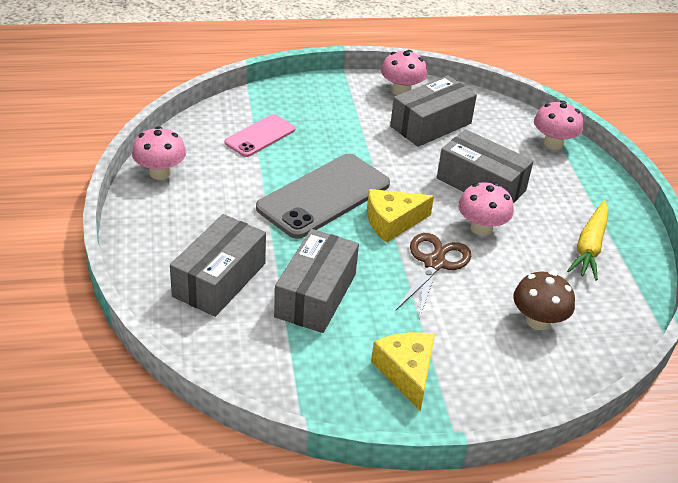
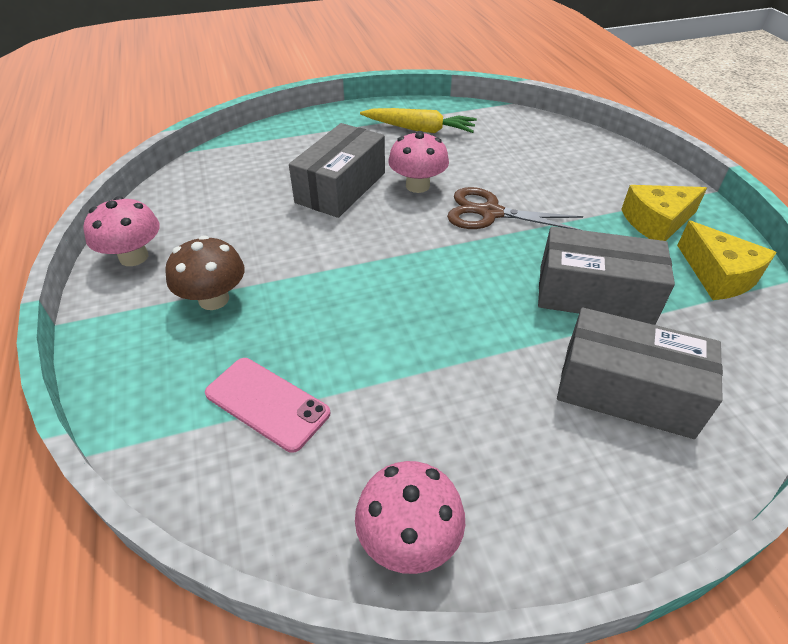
camera: 95 degrees left, 5 degrees up
grey phone [256,154,390,239] -> none
yellow cheese [367,189,434,243] -> yellow cheese moved to [677,221,777,300]
grey box [390,75,477,147] -> none
brown mushroom [513,272,575,330] -> brown mushroom moved to [165,235,244,310]
pink mushroom [534,101,583,150] -> none

